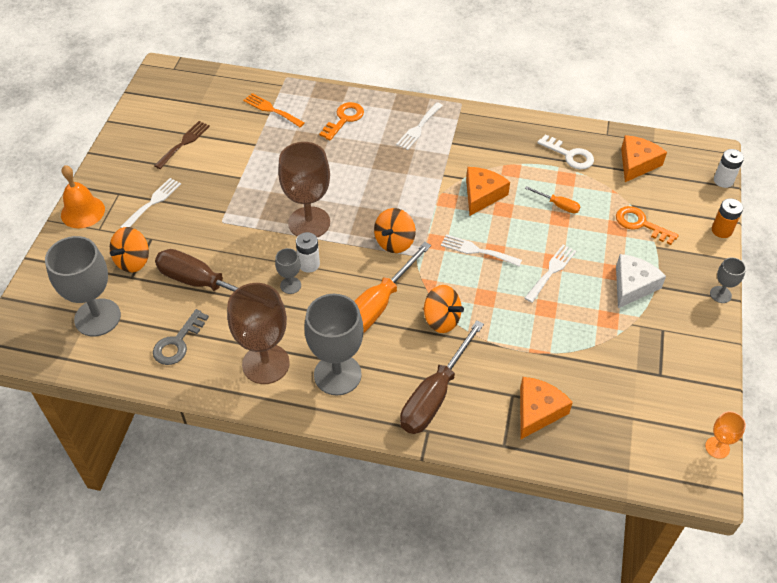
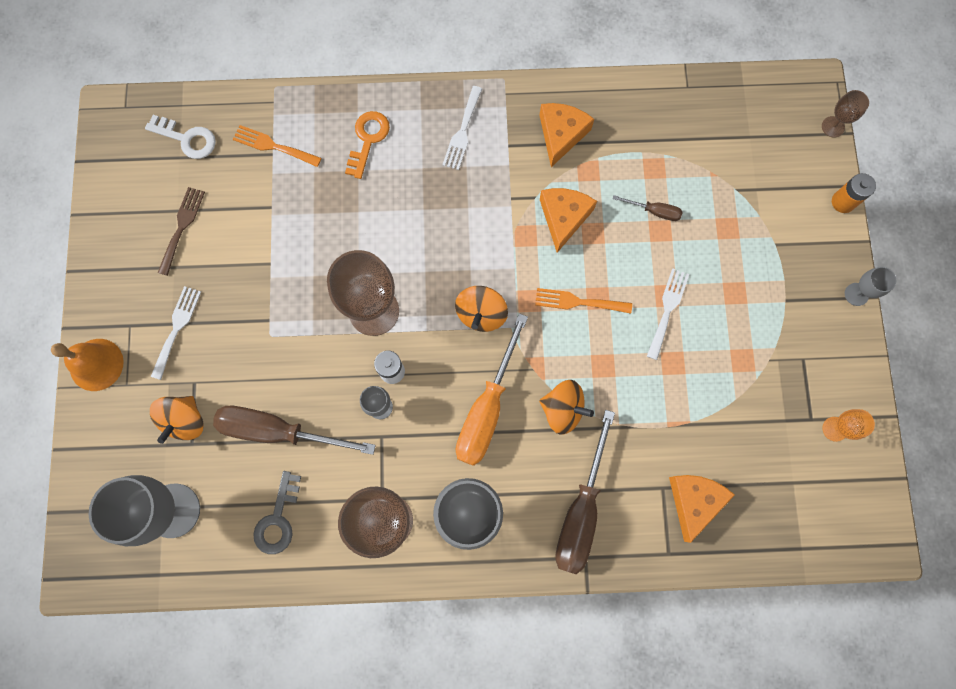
camera: 15 degrees left, 25 degrees up
white fork [441,234,522,266] -> orange fork [535,288,632,314]
orange screwdriver [525,186,581,213] -> brown screwdriver [613,195,683,221]
white key [537,134,594,169] -> white key moved to [145,115,216,159]
orange key [616,206,679,245] -> none
white cheese [616,254,666,308] -> none
orange cheese [621,135,667,182] -> orange cheese moved to [539,103,594,167]
orange goblet [705,411,746,459] -> orange goblet moved to [822,409,875,442]
white battery [714,149,744,188] -> brown goblet [822,90,869,137]

